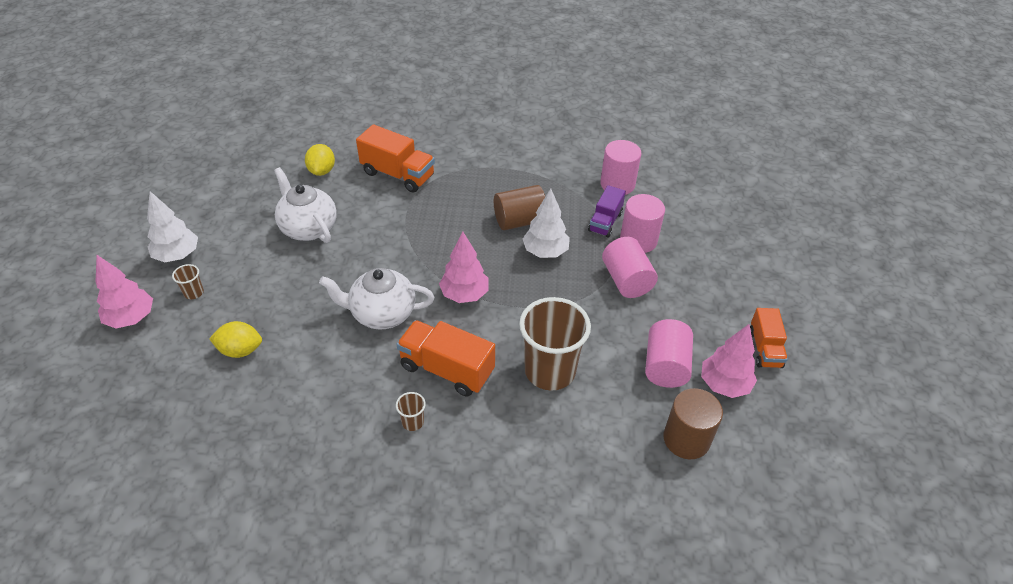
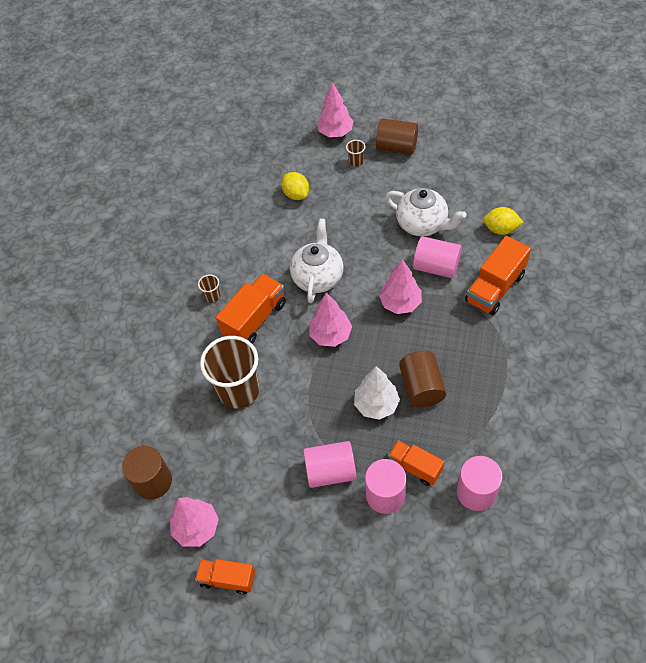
camera: 105 degrees right, 10 degrees up
white tree [147,191,198,262] -> brown cylinder [376,118,418,155]
yellow lemon [209,321,262,358] -> yellow lemon turned 45 degrees counterclockwise [281,172,309,200]
white teapot [274,167,337,243] -> white teapot turned 60 degrees clockwise [385,188,466,236]
purple truck [588,185,626,237] -> orange truck [388,440,444,486]
pink cylinder [645,319,693,388] -> pink cylinder moved to [413,236,462,278]
none -> pink tree [379,259,422,314]

